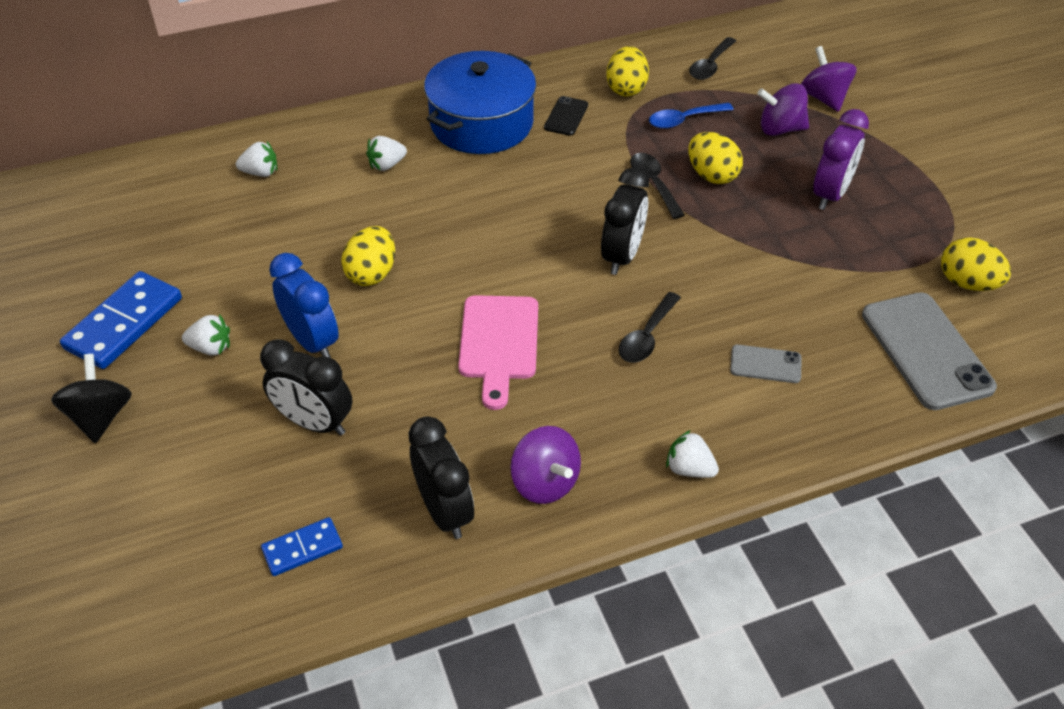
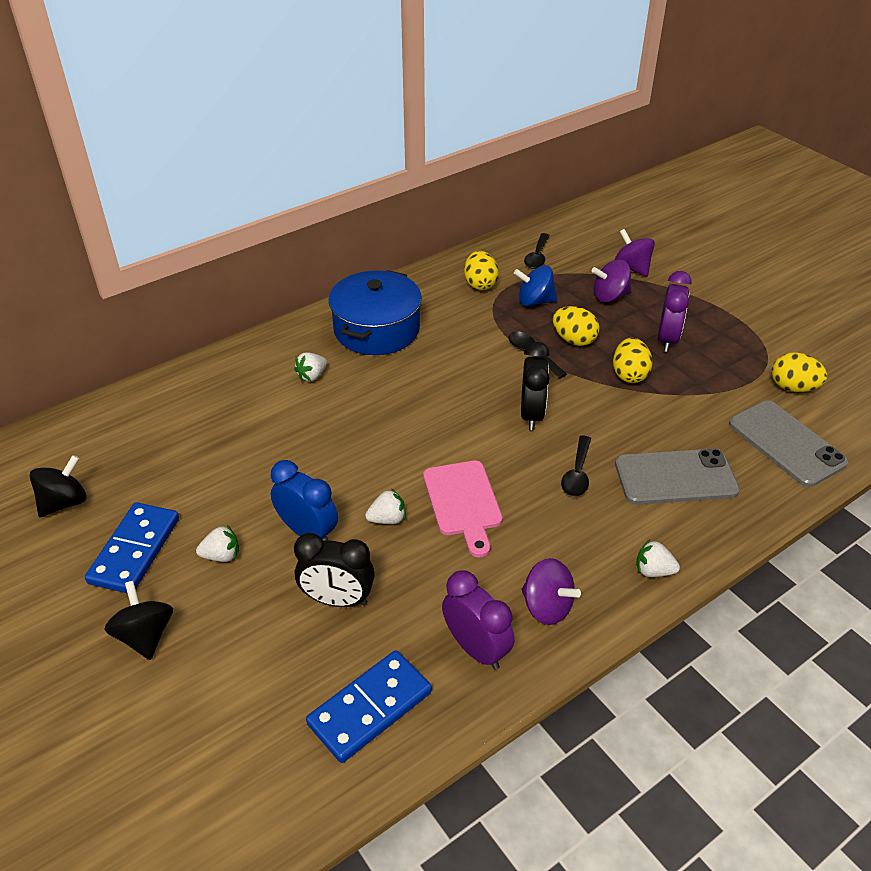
camera: 15 degrees left, 5 degrees down
white strawberry [236,142,277,177] -> white strawberry moved to [365,488,406,524]
blue domino [261,517,343,576] -> blue domino [306,650,432,763], size x1.82
yellow egg [341,226,395,286] -> yellow egg moved to [613,338,653,383]
black clock [409,417,474,539] -> purple clock [442,570,514,670]
black phone [544,96,588,136] -> none
blue spoon [649,103,734,129] -> blue spinning top [514,265,558,306]
grey phone [730,345,802,383] -> grey phone [615,449,740,505], size x2.04
none -> black spinning top [30,455,87,517]

